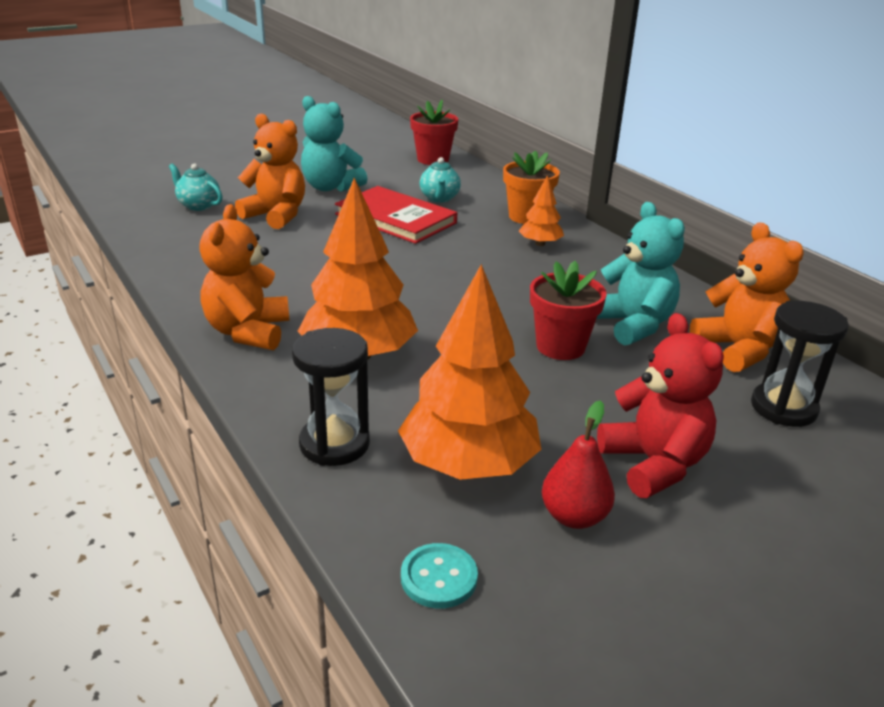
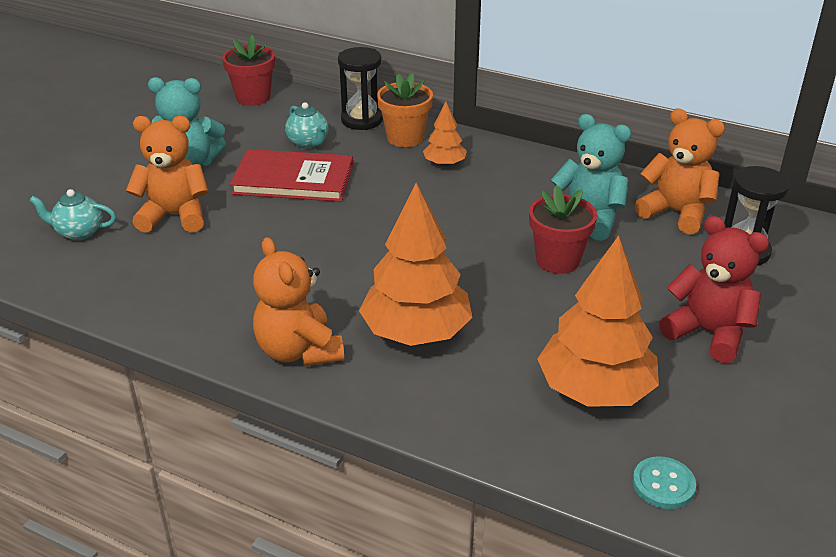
camera: 30 degrees left, 5 degrees up
black hourglass [292,328,370,466] -> black hourglass moved to [338,47,383,130]
red pear [542,400,615,529] -> none

